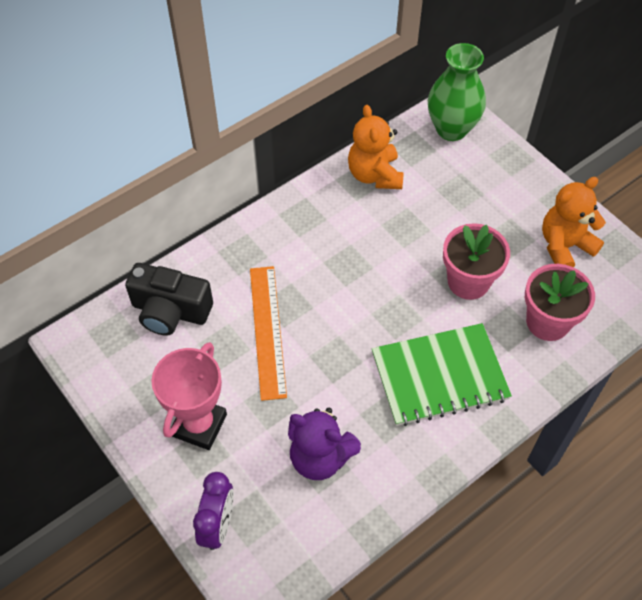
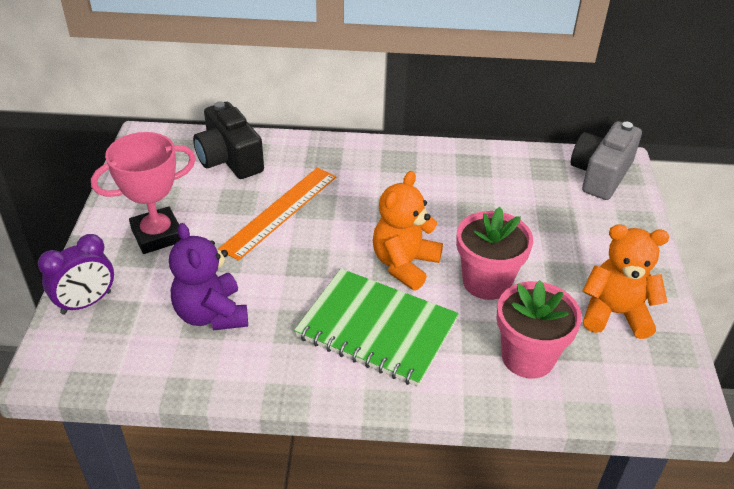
camera: 40 degrees right, 15 degrees down
orange teddy bear [348,105,403,189] -> orange teddy bear moved to [373,171,443,290]
green vase [428,43,486,141] -> grey camera [571,121,642,200]

